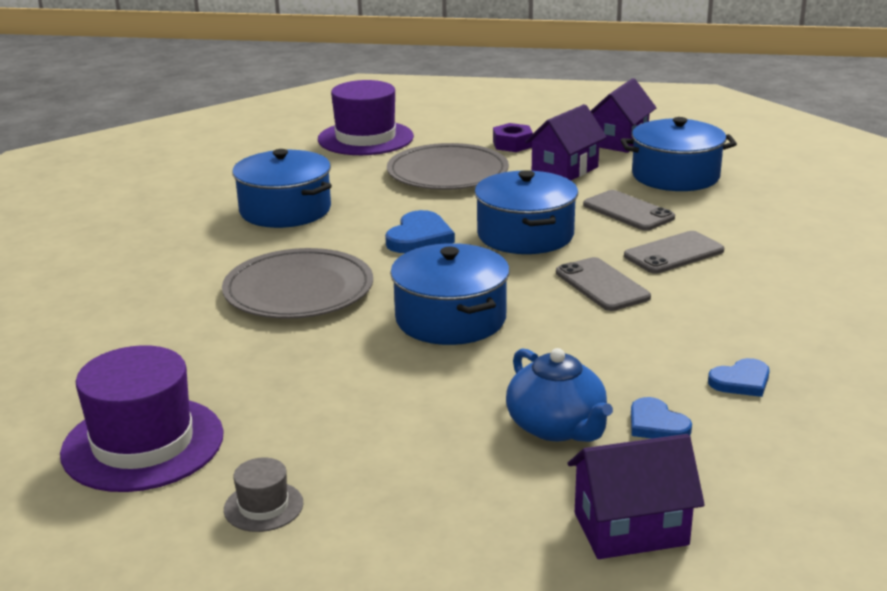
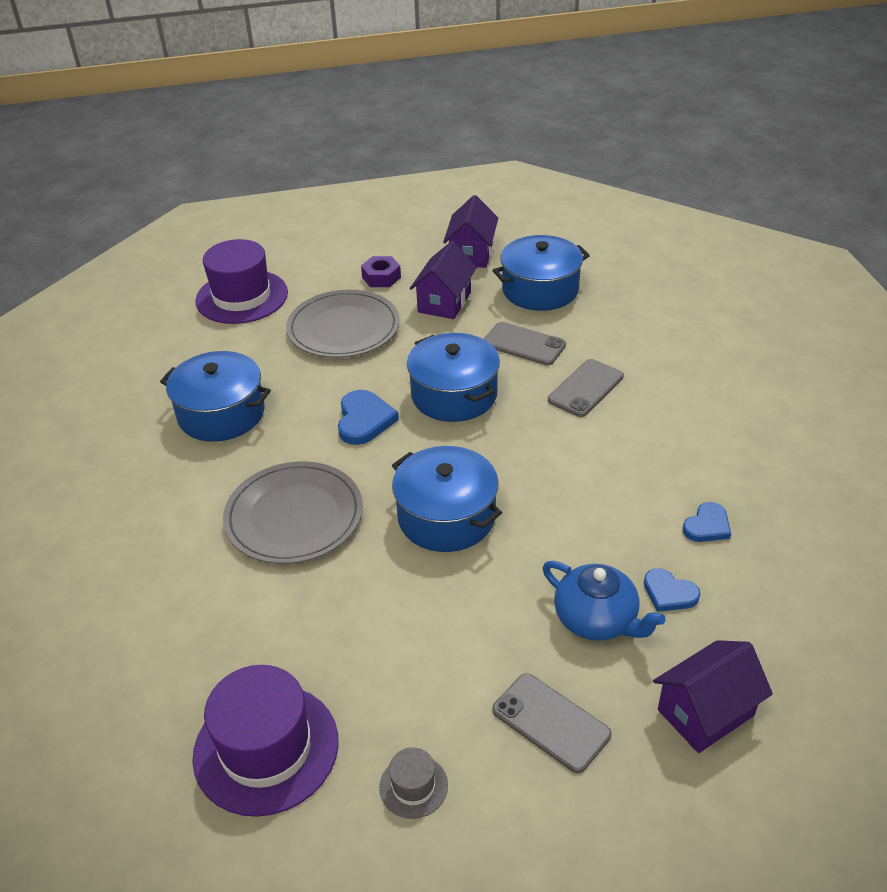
camera: 20 degrees left, 15 degrees up
grey phone [556,257,651,311] -> grey phone moved to [493,673,612,773]

